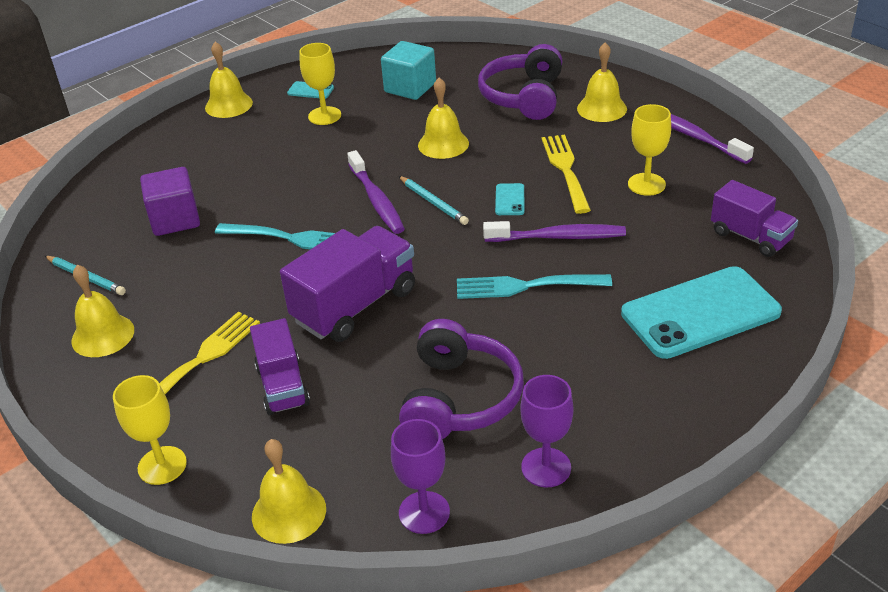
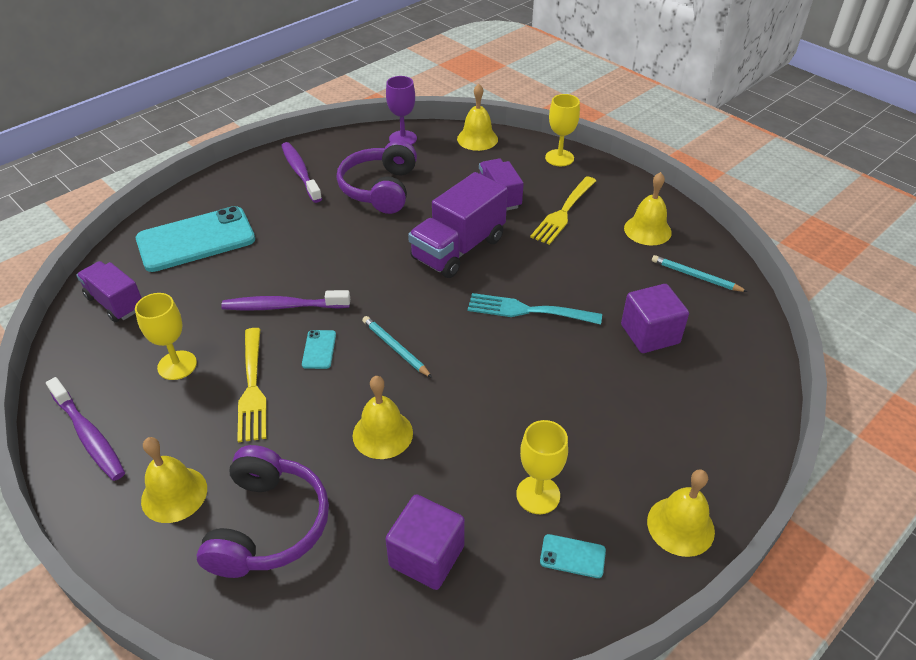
camera: 175 degrees right, 5 degrees up
purple toothbrush [347,150,405,234] -> purple toothbrush moved to [281,142,322,203]
turquoise cube [381,41,436,100] -> purple cube [385,494,465,590]
turquoise fork [457,274,612,299] -> none
purple goblet [520,375,573,487] -> none

